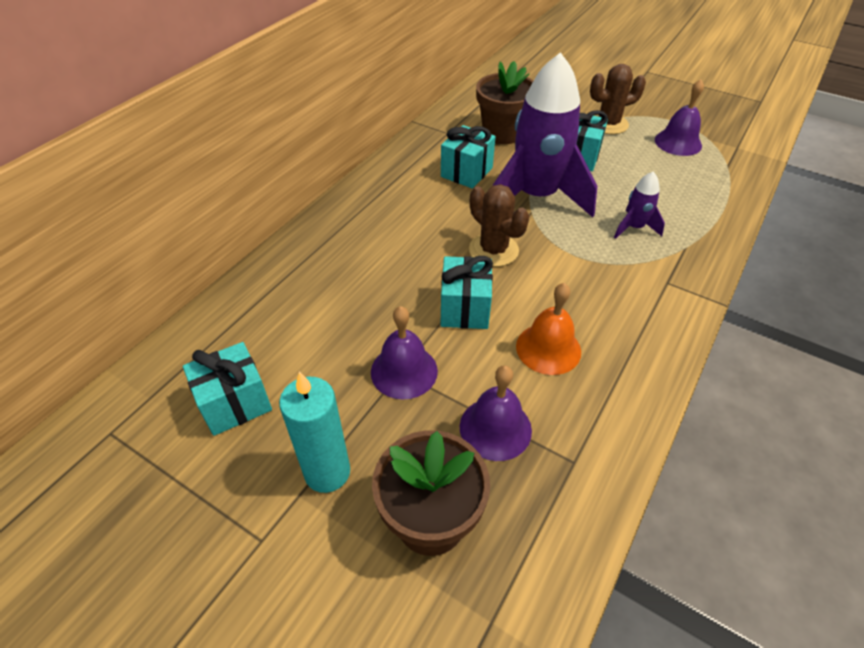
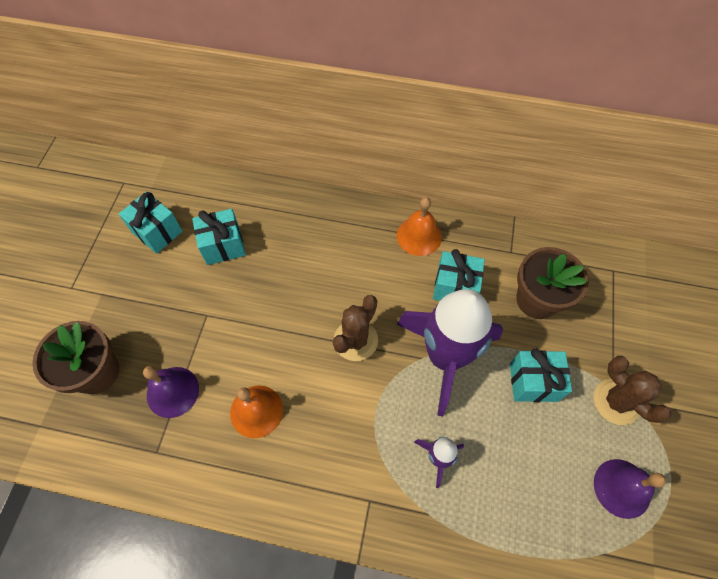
camera: 70 degrees right, 15 degrees up
turquoise candle [279,372,350,493] -> none
purple bell [371,306,438,400] -> none
turquoise gift [441,256,493,329] -> turquoise gift moved to [192,209,246,265]
none -> orange bell [397,197,442,256]

